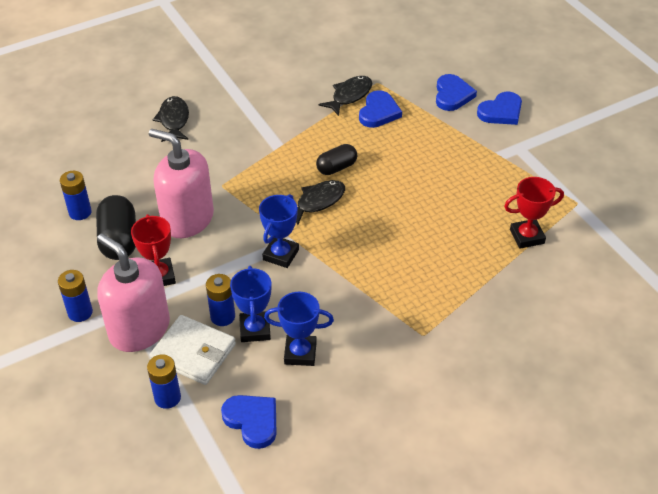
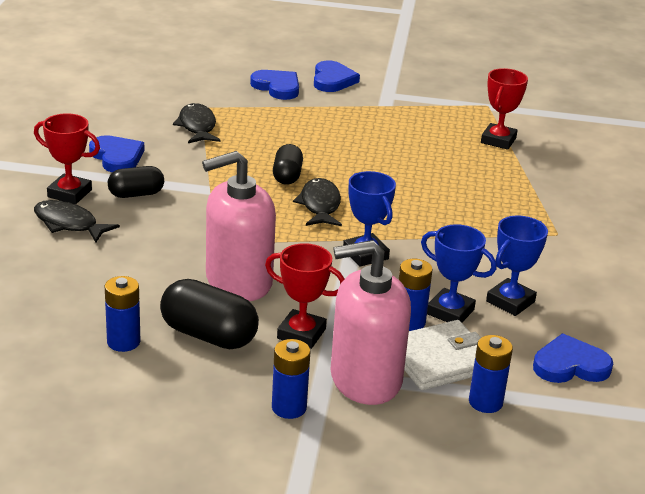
camera: 55 degrees left, 15 degrees down
blue heart [359,90,402,128] -> blue heart moved to [89,135,145,172]
none -> red trophy [34,113,100,204]
none -> black capsule [108,166,164,198]

